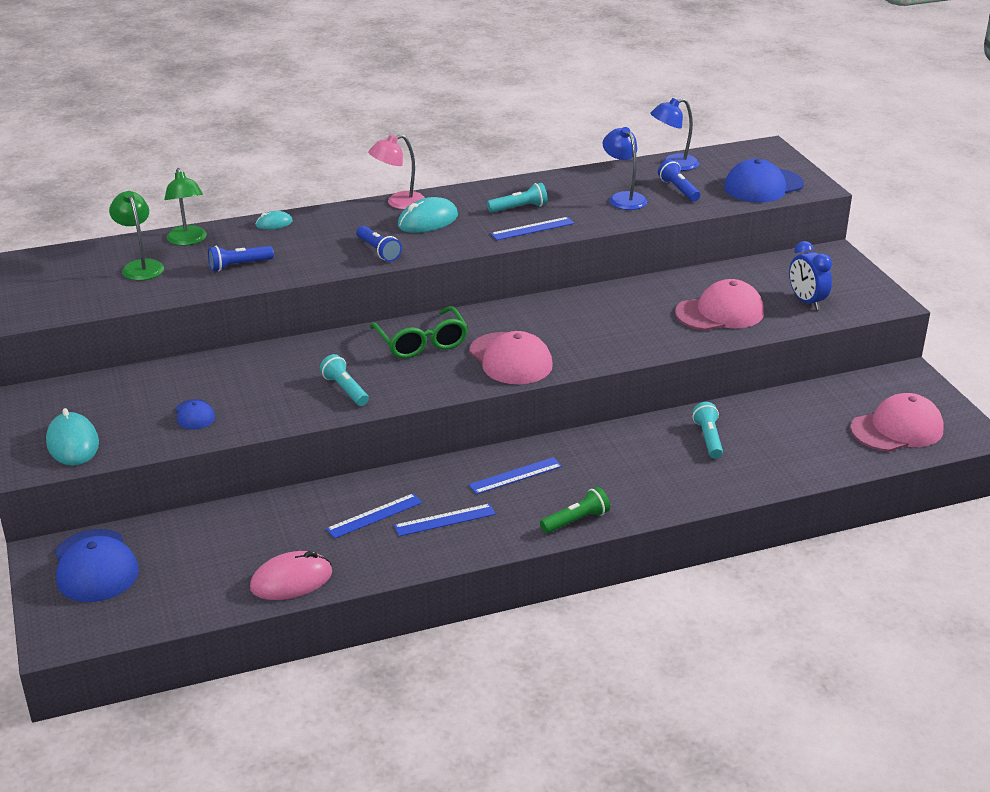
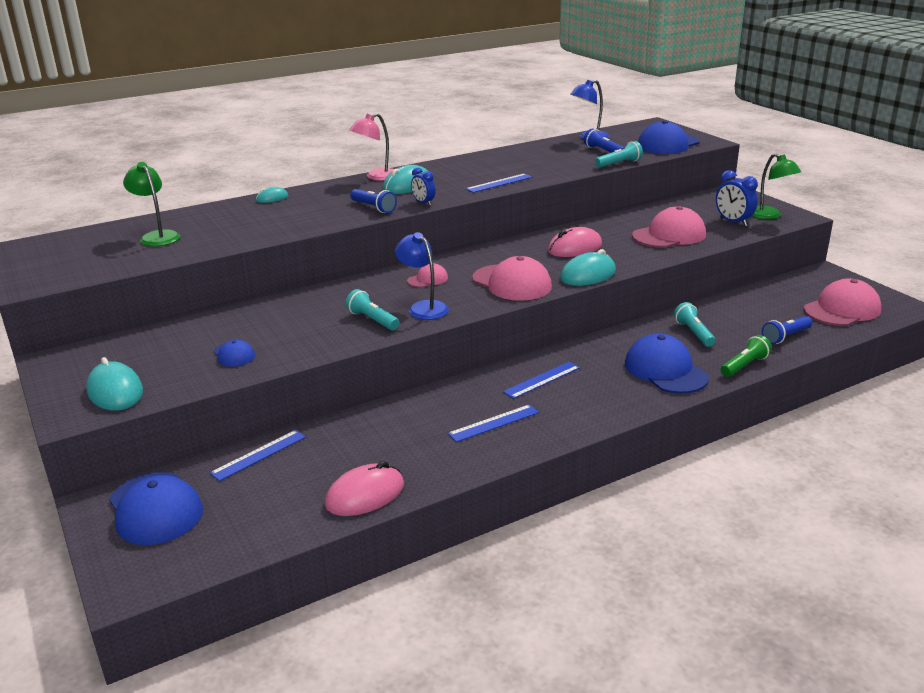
camera: 10 degrees left, 5 degrees down
green lamp [165,168,207,246] -> green lamp moved to [752,153,801,219]
blue flashlight [208,246,274,271] -> blue flashlight moved to [762,316,812,344]
blue ruler [326,493,422,539] -> blue ruler moved to [210,430,306,481]
green glasses [370,306,468,359] -> pink cap [407,263,448,287]
turquoise flashlight [487,183,548,213] -> turquoise flashlight moved to [595,141,643,168]
green flashlight [540,487,610,533] -> green flashlight moved to [721,335,772,377]
blue lamp [602,127,647,210] -> blue lamp moved to [395,232,449,320]
none -> blue clock [411,167,435,206]
none -> pink mouse [548,227,602,257]
none -> turquoise mouse [560,249,616,286]
none -> blue cap [625,333,709,394]

